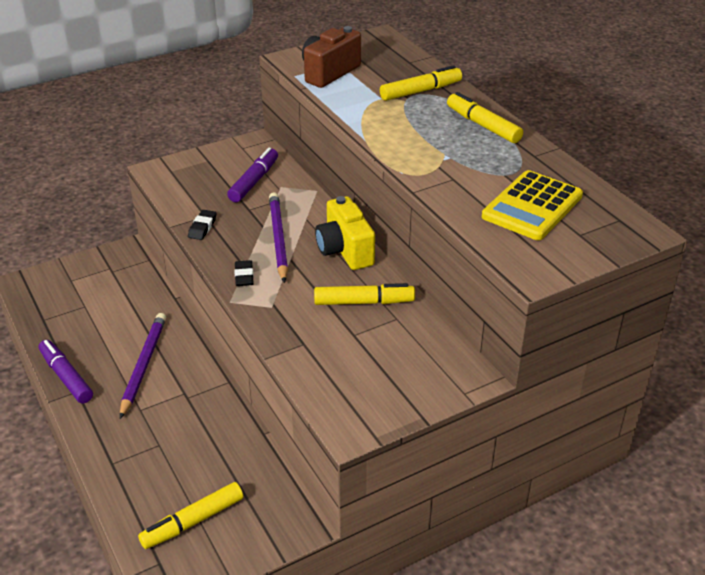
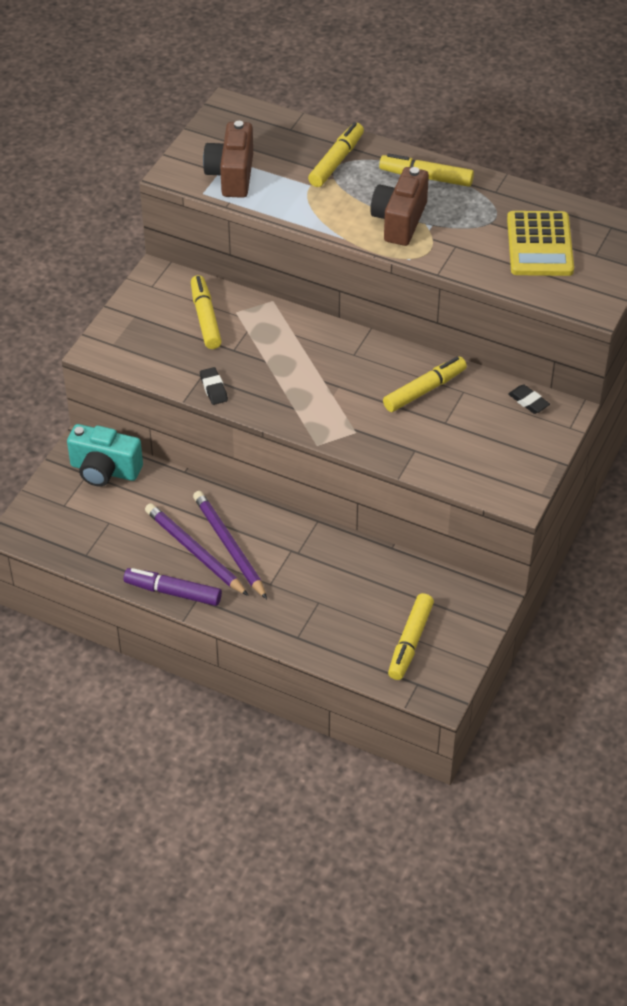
camera: 35 degrees left, 10 degrees up
purple marker [227,148,278,202] -> yellow marker [191,275,222,349]
black eraser [234,260,254,286] -> black eraser moved to [508,385,550,414]
purple pencil [269,192,288,283] -> purple pencil moved to [145,503,249,596]
yellow camera [315,196,375,270] -> none
none -> turquoise camera [67,424,143,487]
none -> brown camera [370,167,429,246]

